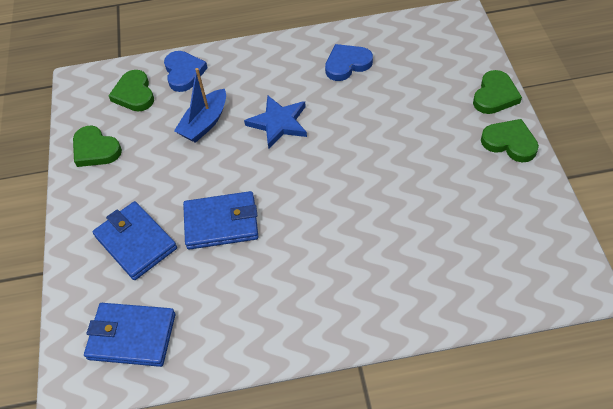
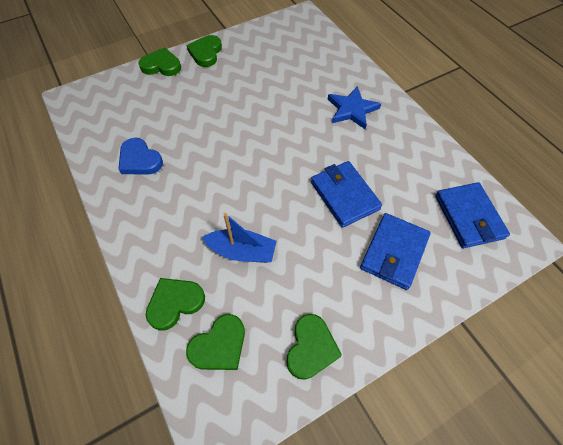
camera: 115 degrees left, 5 degrees up
blue heart [164,51,208,92] -> green heart [146,278,205,330]
blue star [244,95,307,149] -> blue star moved to [328,86,381,129]

